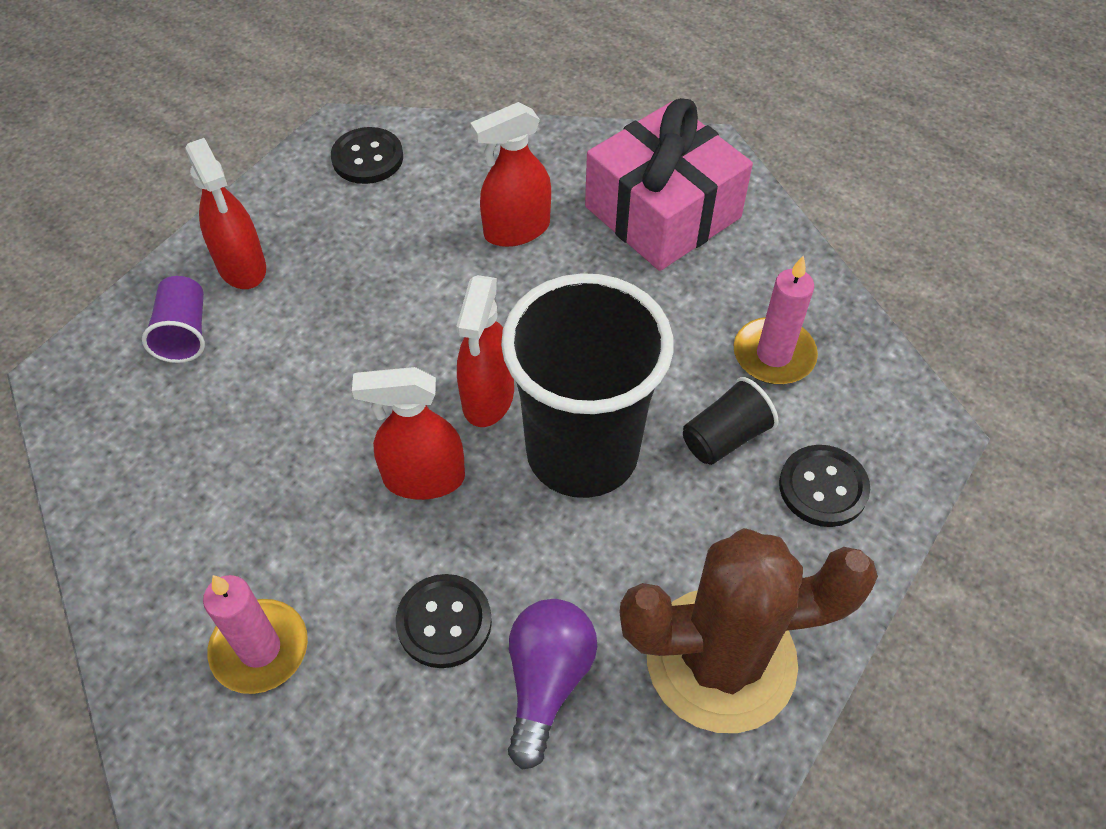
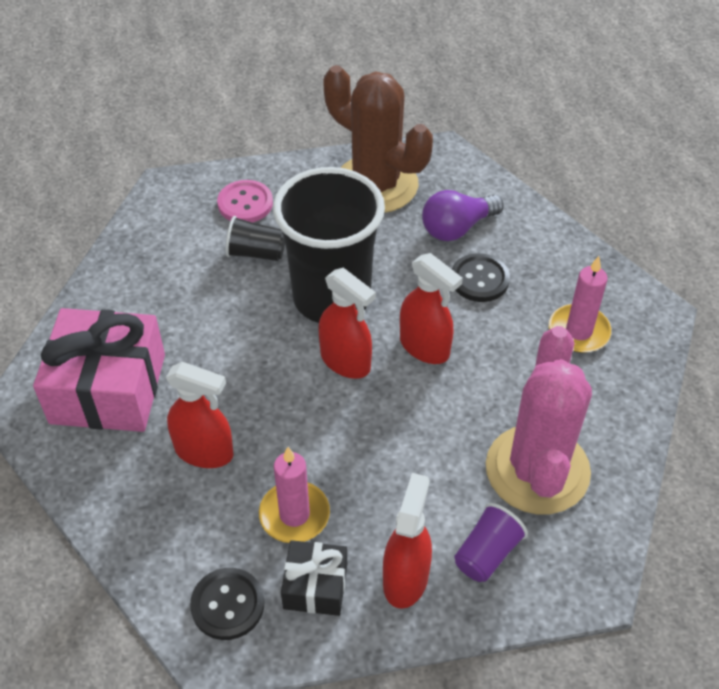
camera: 135 degrees left, 5 degrees down
red spray bottle [456,275,514,427] -> red spray bottle turned 75 degrees clockwise [319,268,376,379]
pink candle [734,256,818,384] -> pink candle moved to [259,447,330,543]
black button [779,445,870,527] -> pink button [217,180,273,222]
none -> black gift [281,540,347,616]
none -> pink cactus [486,326,592,514]

